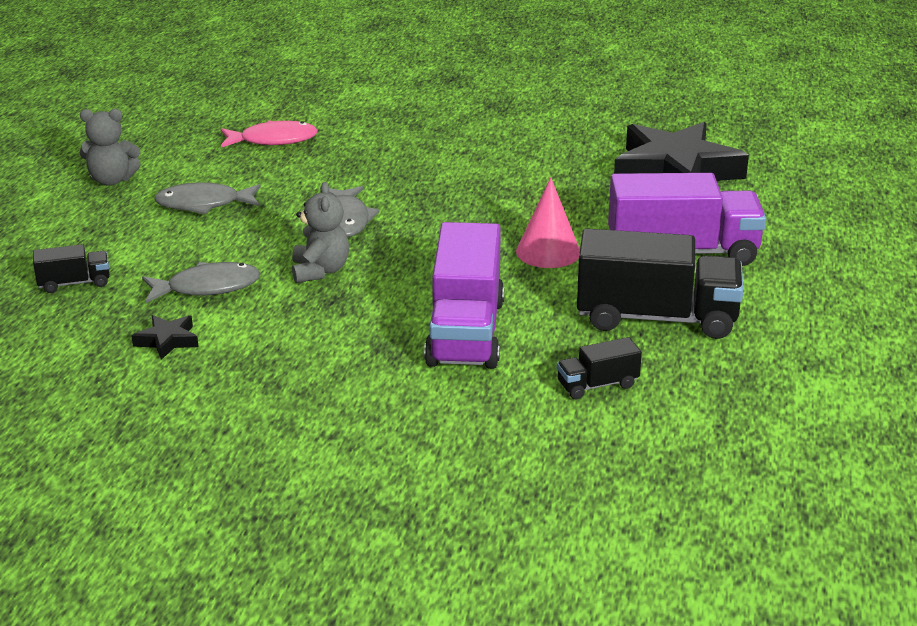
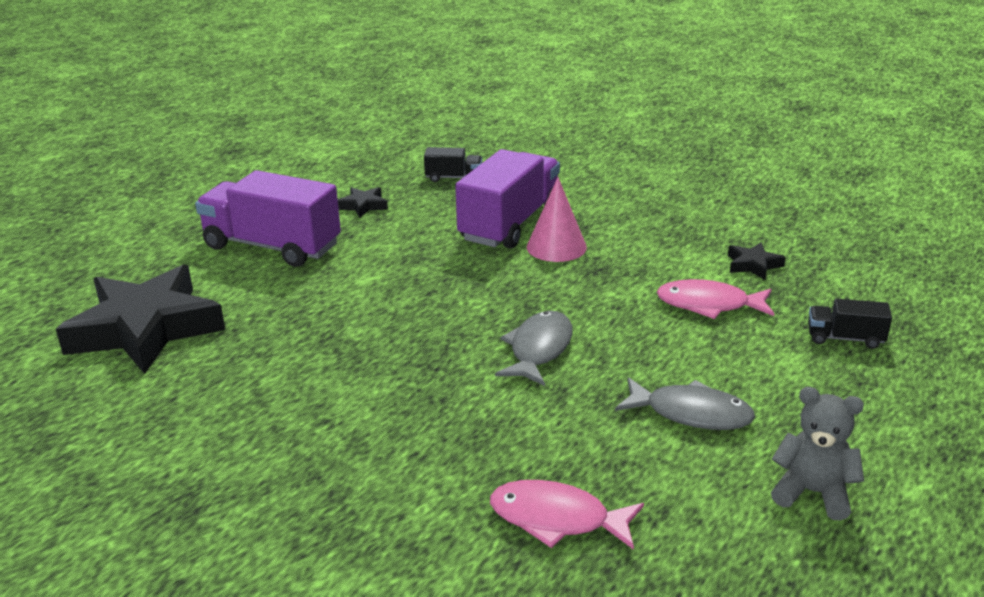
camera: 155 degrees left, 0 degrees up
grey fish [142,262,261,303] -> pink fish [657,279,774,319]
grey teddy bear [292,182,349,283] -> none
pink cone [516,178,580,268] -> pink cone moved to [527,177,587,262]
black truck [577,229,743,339] -> black star [338,187,388,218]

